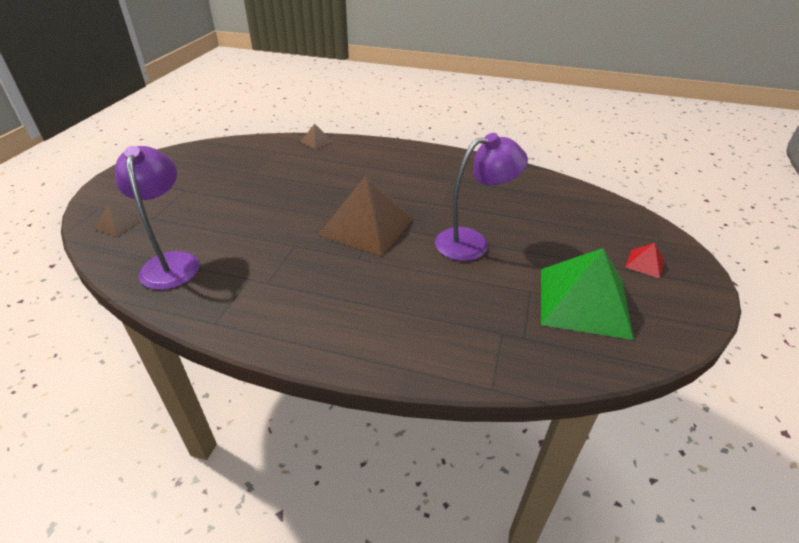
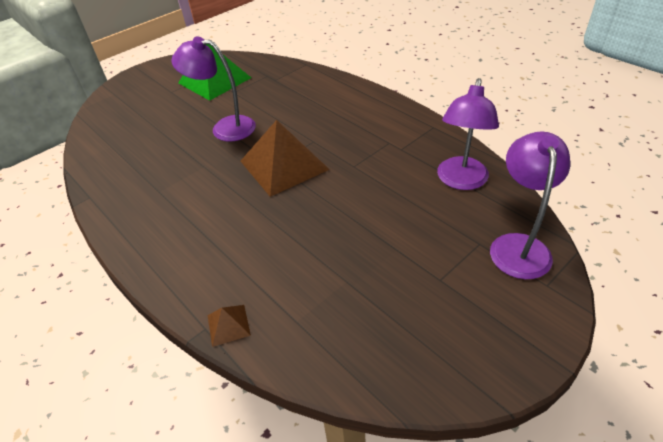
camera: 145 degrees left, 5 degrees up
brown pyramid [94,204,141,237] -> purple lamp [490,132,570,279]
red pyramid [625,243,665,279] -> none

